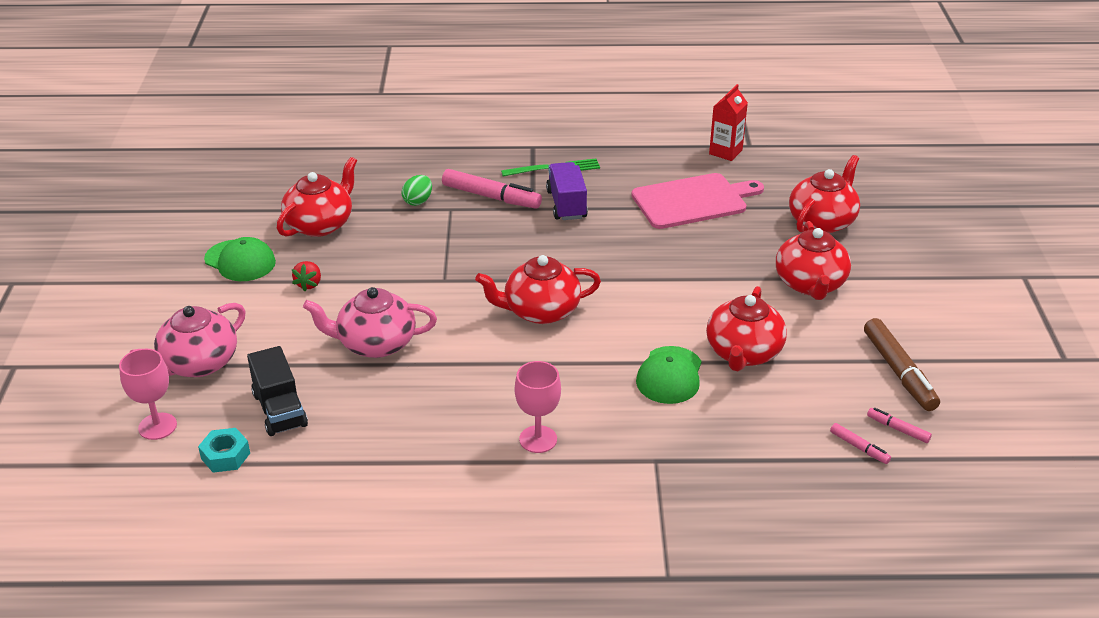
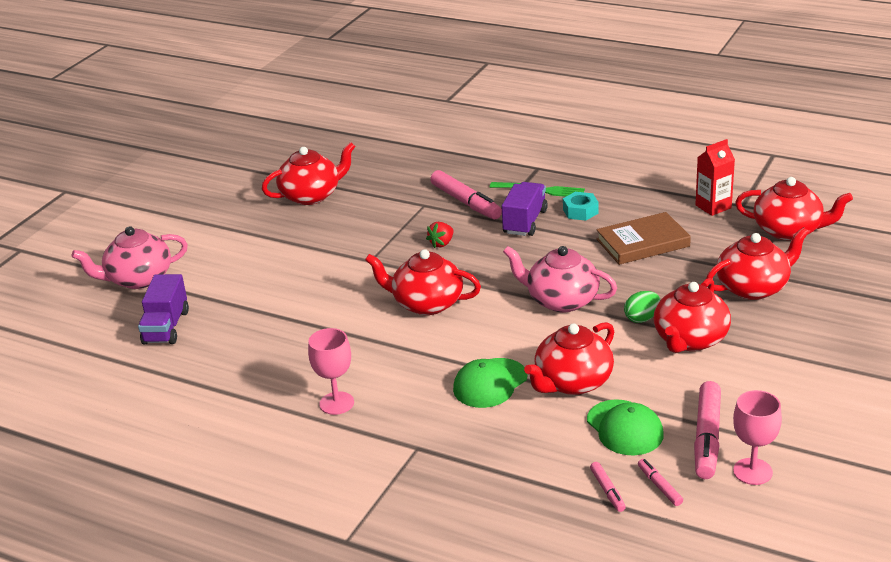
camera: 30 degrees right, 5 degrees down
pink goblet [119,349,177,440] -> pink goblet moved to [733,390,782,485]
turquoise nut [198,428,250,473] -> turquoise nut moved to [563,192,599,221]
green cap [204,237,276,281] -> green cap moved to [587,399,664,455]
black truck [247,346,308,436] -> purple truck [138,274,189,344]
red strawberry [292,261,321,291] -> red strawberry moved to [426,222,454,248]
pink teapot [303,287,437,358] -> pink teapot moved to [503,246,617,312]
green egg [402,175,432,206] -> green egg moved to [624,291,660,323]
pink cutting board [631,173,764,229] -> brown book [596,212,691,265]
brown marker [864,318,940,411] -> pink marker [694,381,721,479]
none -> red teapot [735,177,853,240]

